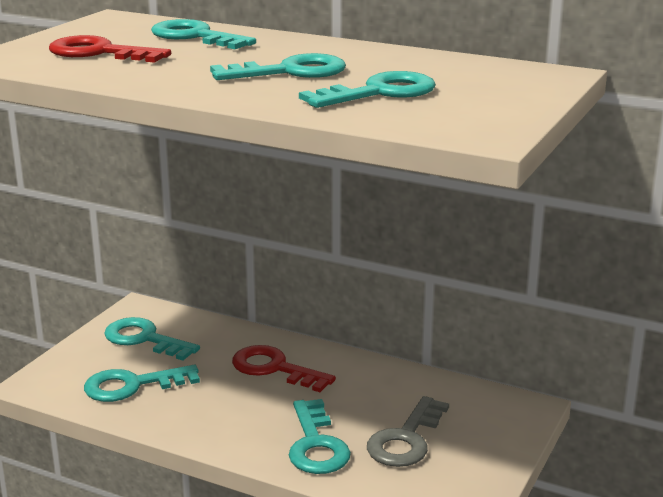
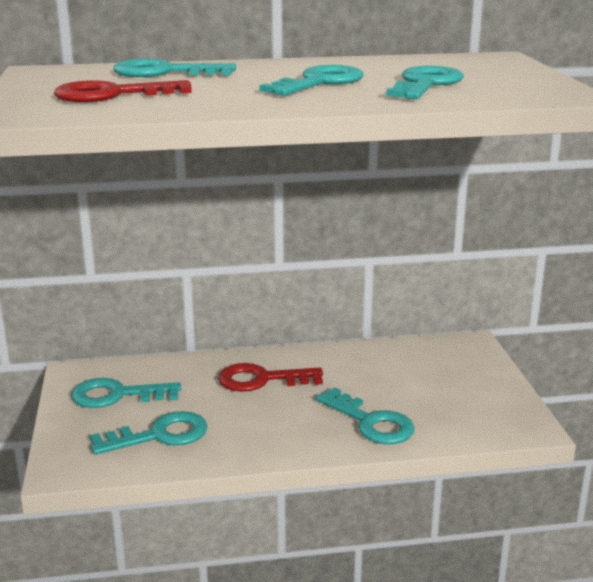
camera: 35 degrees left, 0 degrees up
turquoise key [84,365,200,402] -> turquoise key turned 150 degrees counterclockwise [90,411,208,455]
grey key [367,396,449,467] -> none

